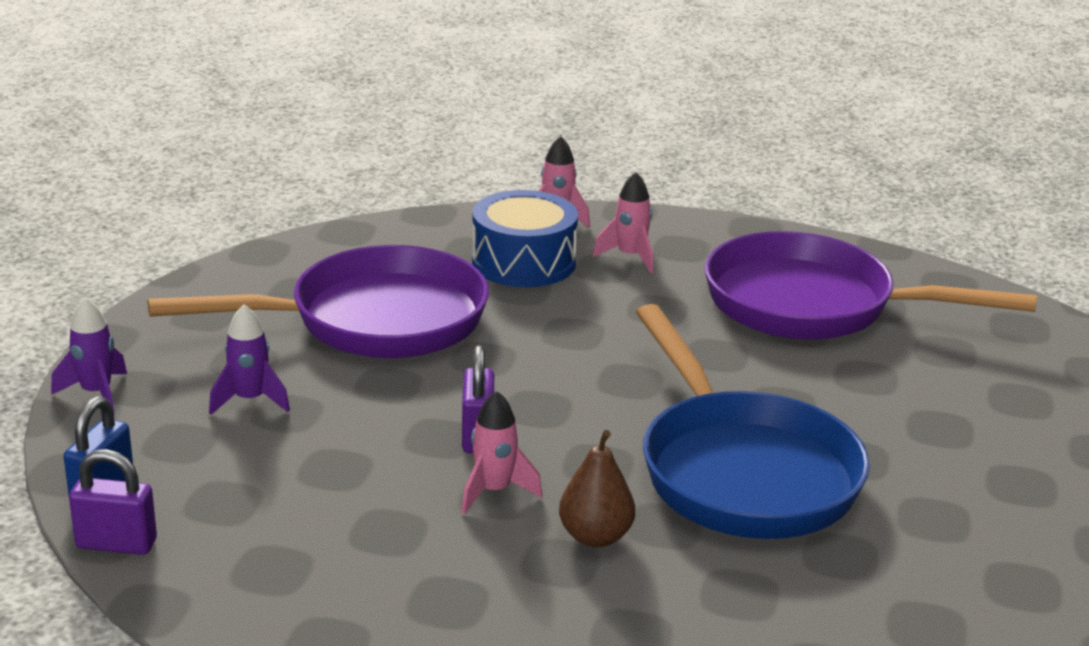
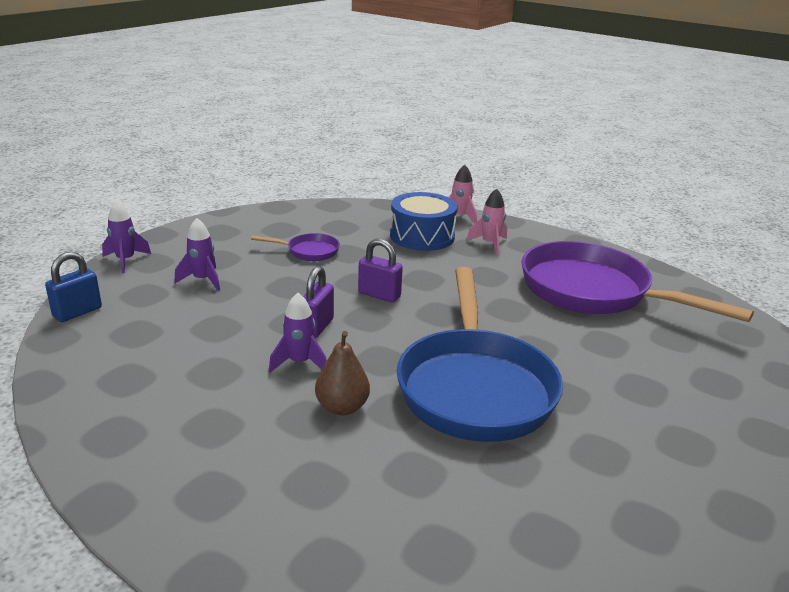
camera: 20 degrees right, 0 degrees up
purple padlock [69,449,157,555] -> purple padlock moved to [358,238,403,302]
purple pan [147,245,489,358] -> purple pan [251,233,340,261], size x0.43
pink rocket [461,391,542,514] -> purple rocket [269,293,327,372]

